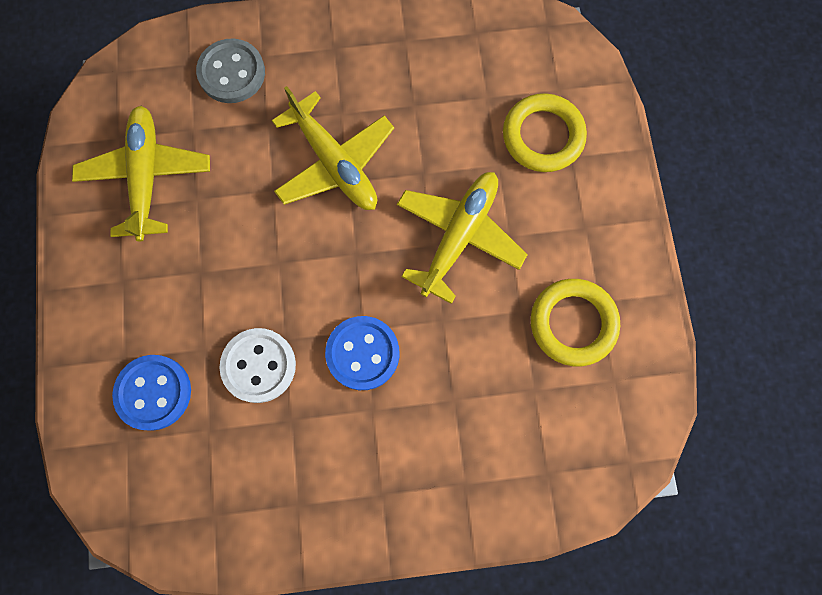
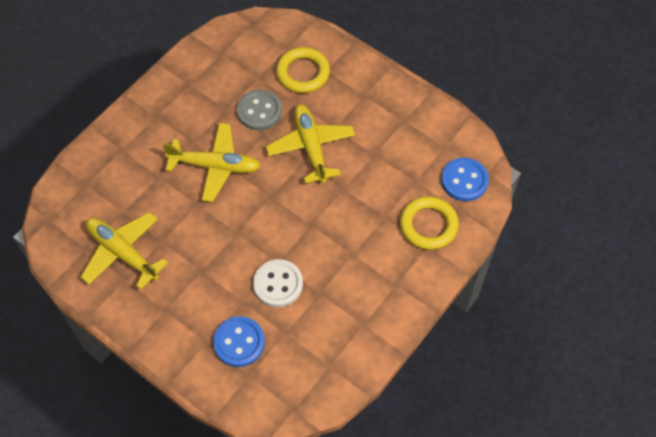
camera: 45 degrees left, 15 degrees down
grey button [196,38,265,103] -> grey button moved to [237,90,282,130]
blue button [325,316,399,390] -> blue button moved to [441,158,489,201]
yellow ring [531,279,620,366] -> yellow ring moved to [400,196,459,250]

